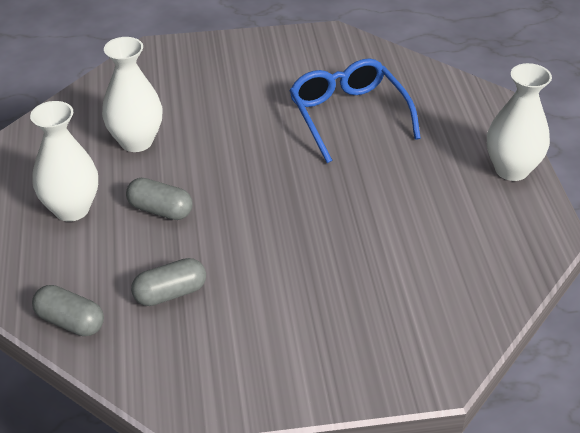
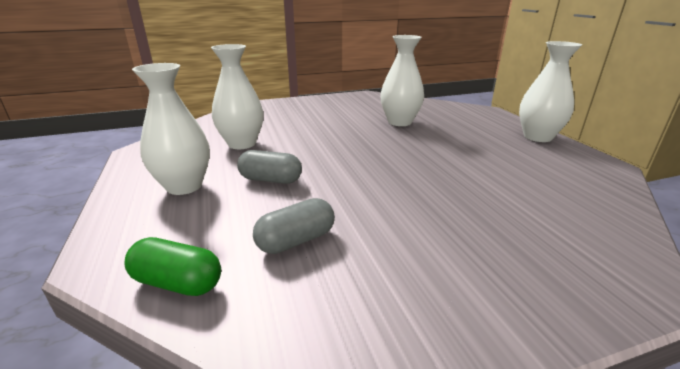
camera: 10 degrees left, 15 degrees down
grey capsule [32,285,104,336] -> green capsule [124,237,221,296]
blue glasses [289,58,421,163] -> white vase [380,35,424,126]

